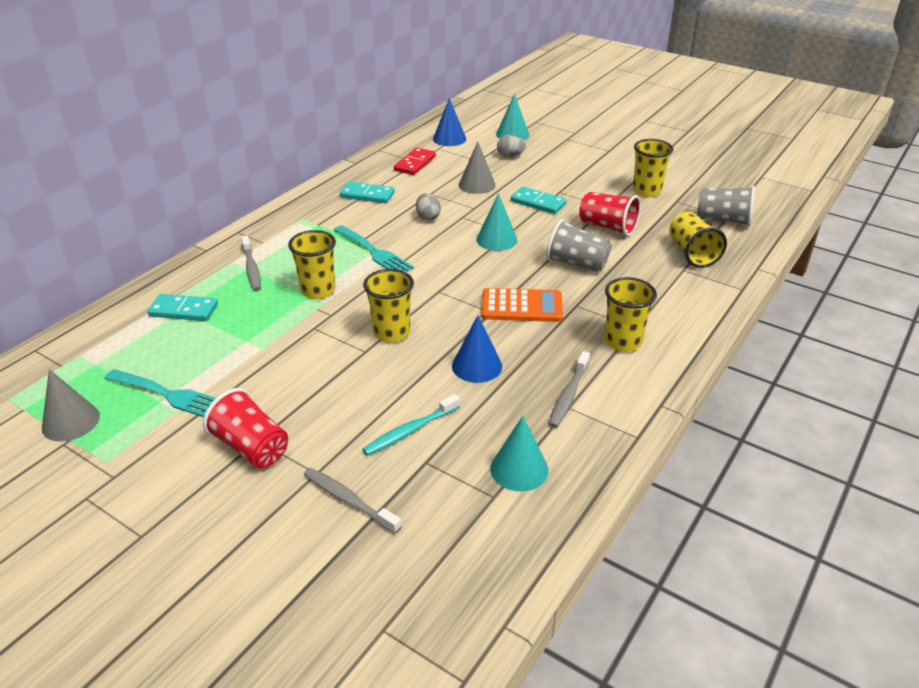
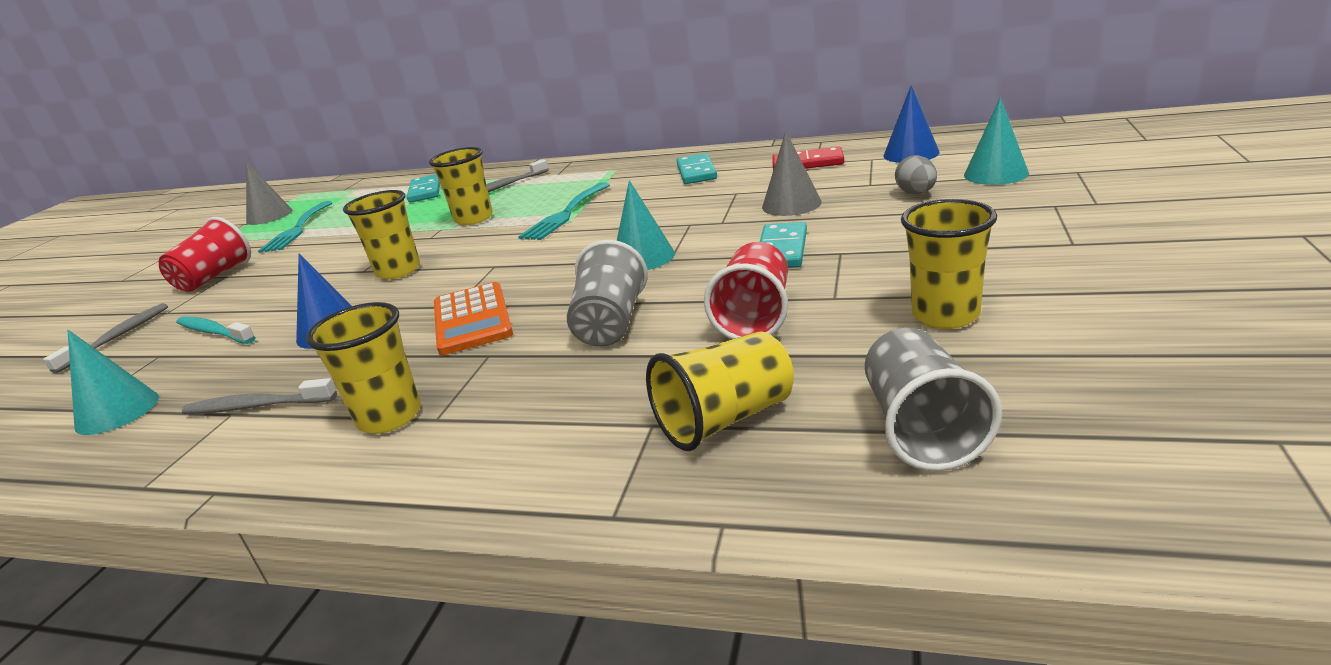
camera: 75 degrees right, 10 degrees down
grey egg [416,193,441,221] -> none

